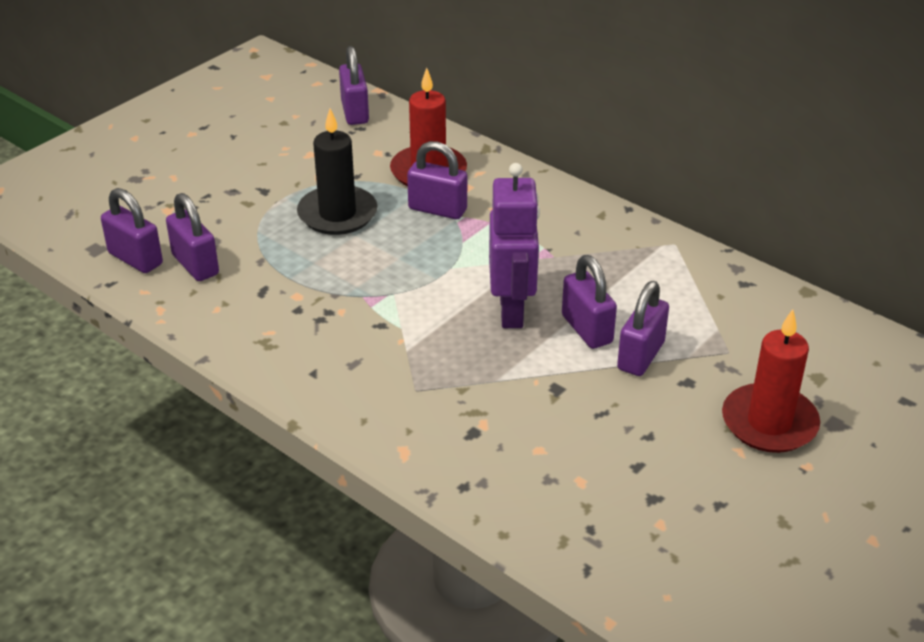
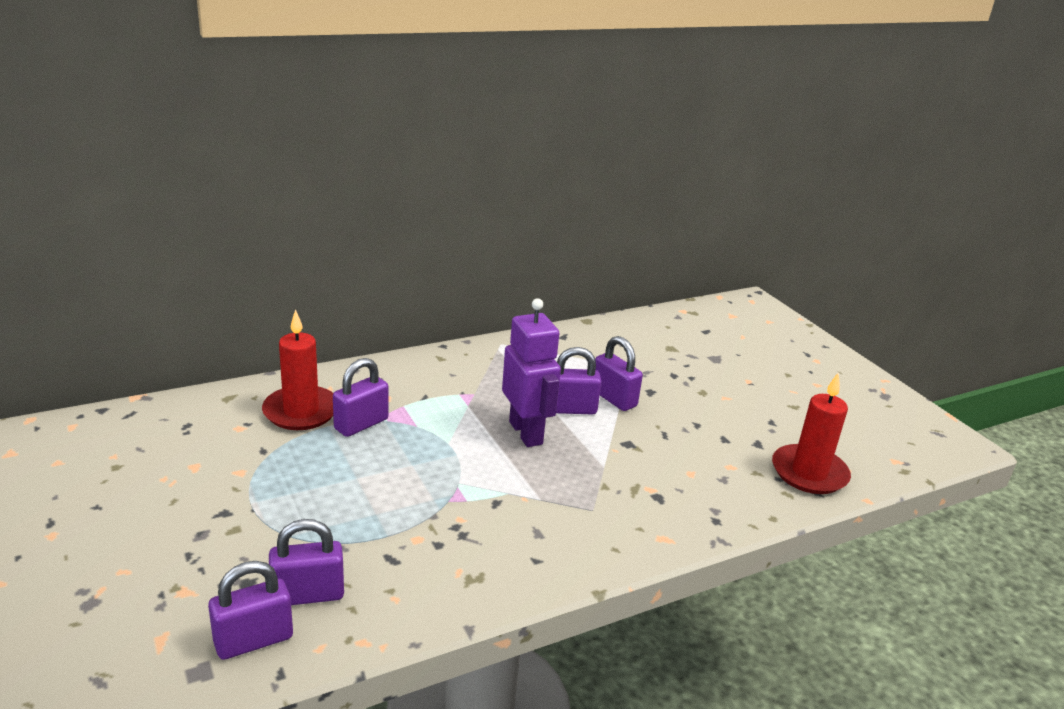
camera: 70 degrees left, 10 degrees down
black candle [297,108,378,235] -> none
purple padlock [339,46,369,125] -> none
purple robot [489,163,540,328] -> purple robot turned 45 degrees clockwise [502,298,561,447]
red candle [722,309,820,453] -> red candle moved to [772,373,851,494]

